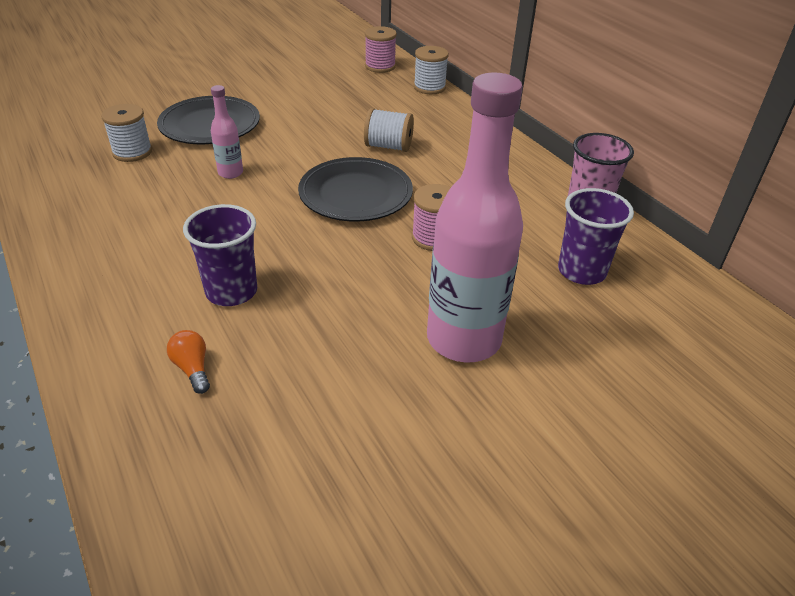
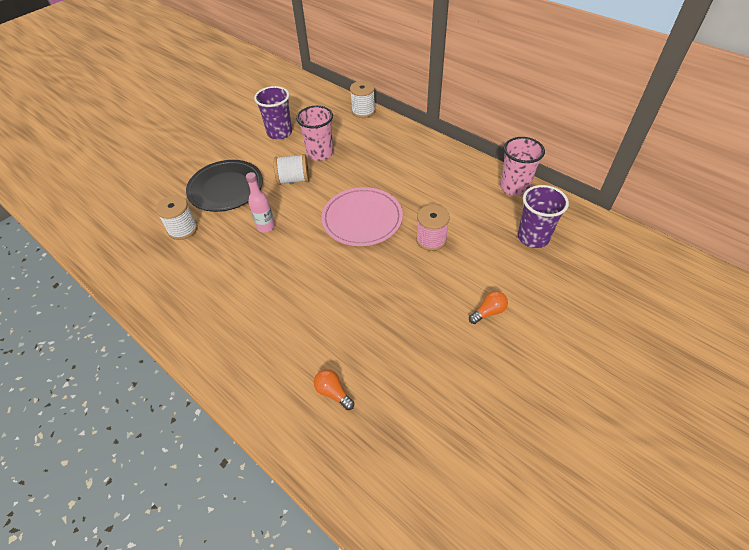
camera: 15 degrees left, 10 degrees up
purple cup [183,204,257,306] -> purple cup moved to [254,86,292,140]
black plate [298,157,413,222] -> pink plate [321,187,403,246]
white spool [364,108,414,152] -> white spool moved to [274,154,309,185]
pink spool [365,26,397,73] -> none
pink bottle [427,72,523,362] -> orange light bulb [469,291,508,324]
none -> pink cup [296,106,333,161]

